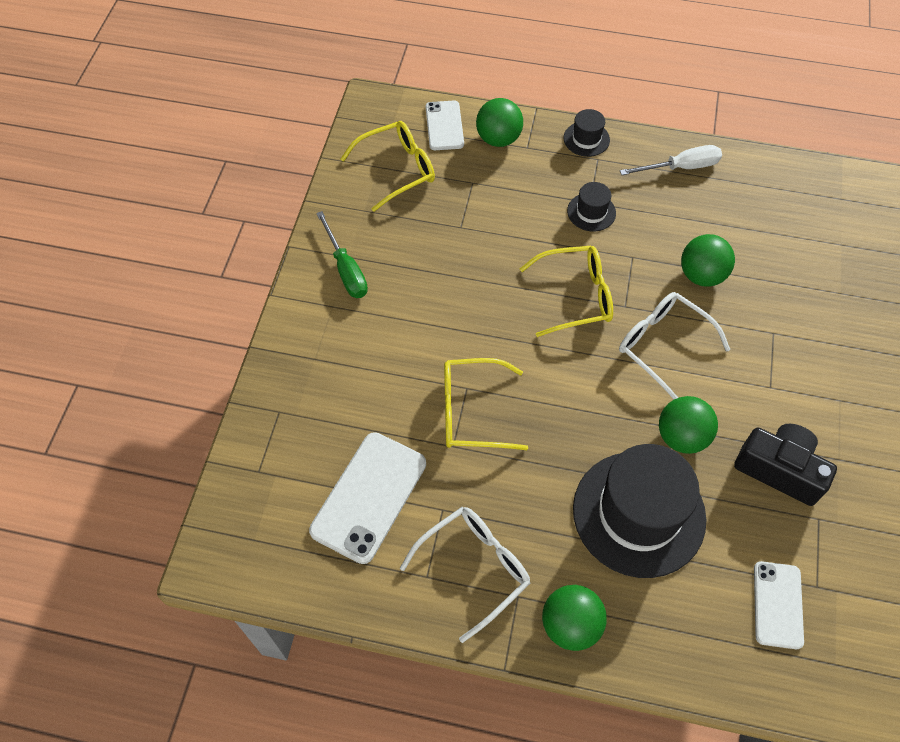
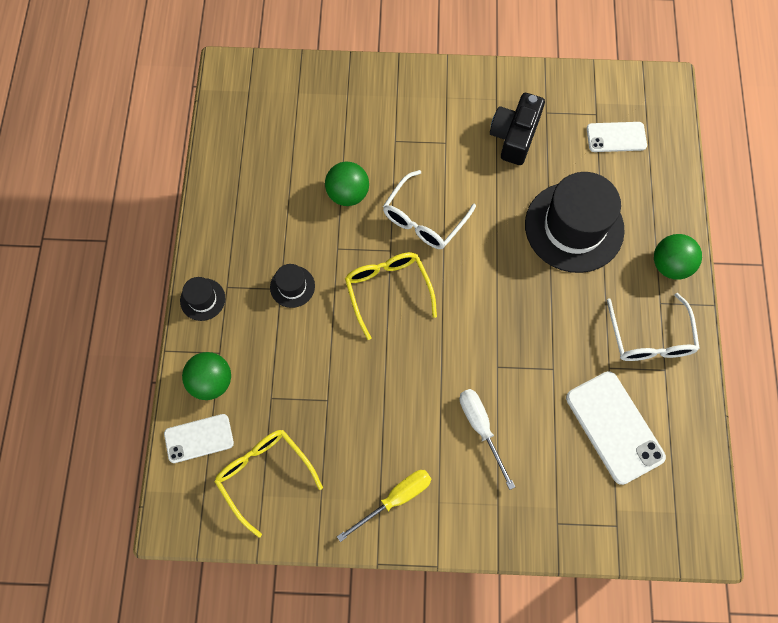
camera: 100 degrees left, 10 degrees up
white phone [309,432,426,564] -> white phone turned 45 degrees clockwise [566,371,666,485]
green screwdriver [316,211,368,298] -> yellow screwdriver [337,470,431,542]
white glasses [400,507,530,643] -> white glasses turned 135 degrees counterclockwise [607,293,700,361]
yellow glasses [444,358,528,450] -> none
white screwdriver [620,145,722,175] -> white screwdriver moved to [460,389,515,490]
green ball [659,396,718,454] -> none

